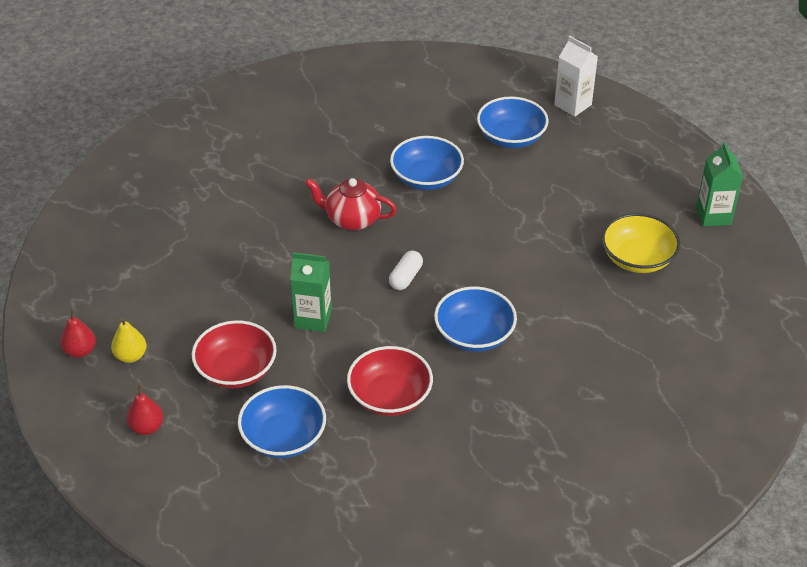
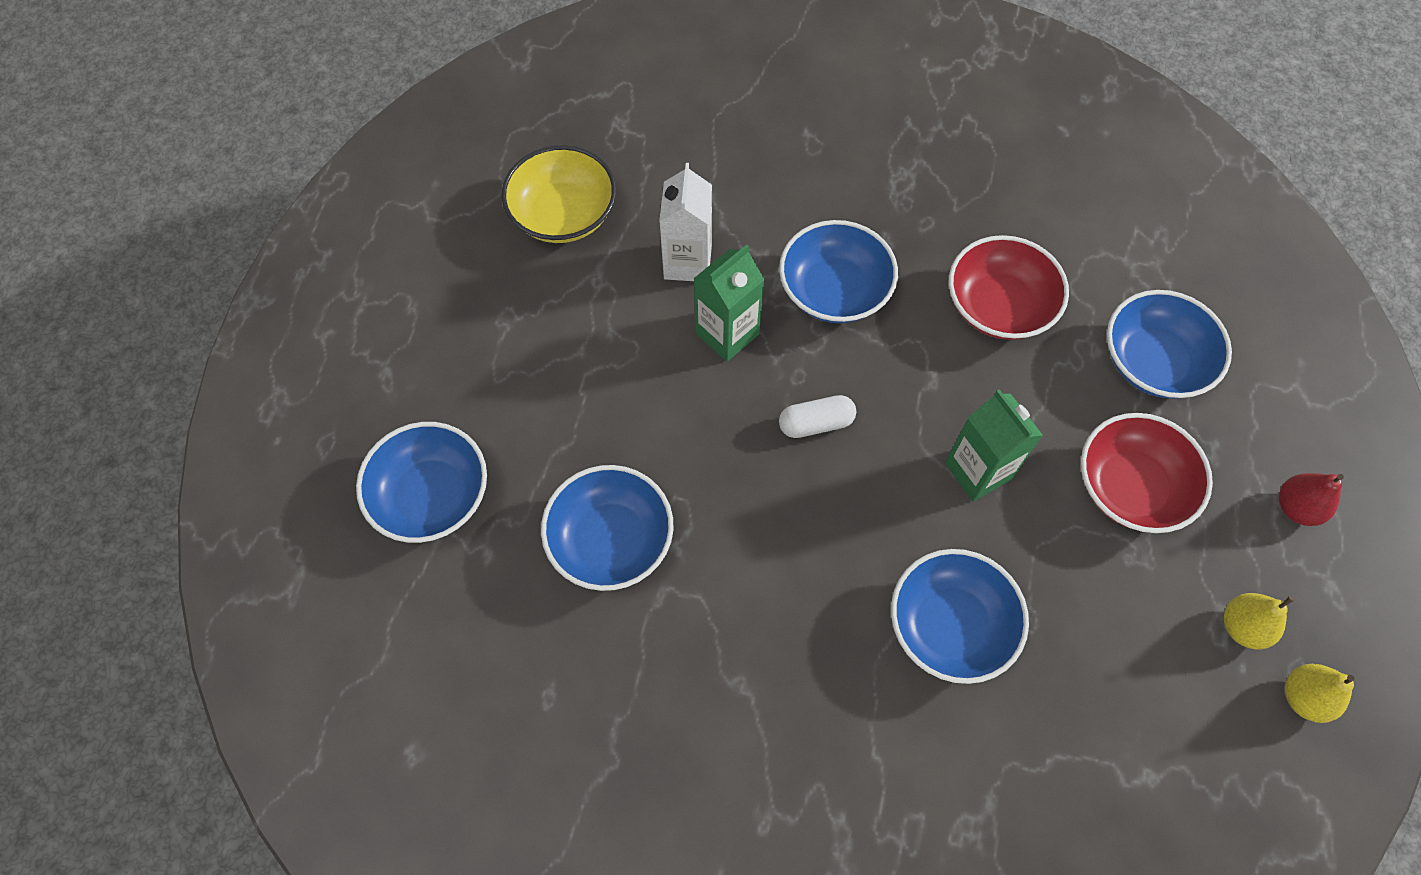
camera: 130 degrees left, 20 degrees up
red pear [60,309,96,358] -> yellow pear [1285,664,1354,723]
red teapot [305,178,397,231] -> none
white carton [554,36,598,117] -> white carton moved to [659,163,712,281]
green carton [696,142,743,226] -> green carton moved to [693,245,765,362]
none -> blue bowl [891,549,1029,684]

